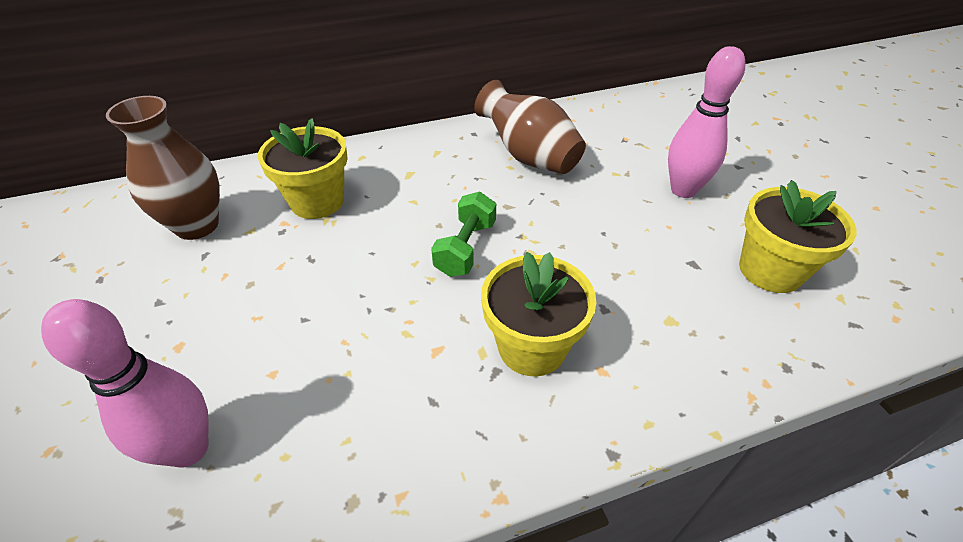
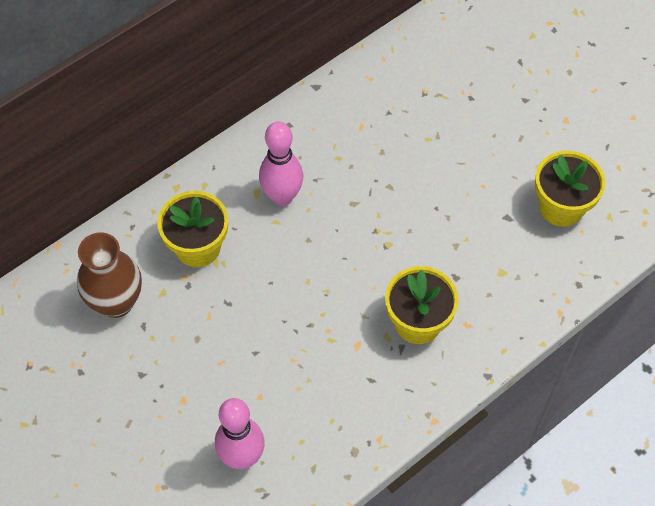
camera: 20 degrees left, 15 degrees up
green dumbbell [431,192,496,277] -> none
brown vase [474,80,586,174] -> none
pink bowling pin [668,46,746,198] -> pink bowling pin moved to [259,121,303,206]

